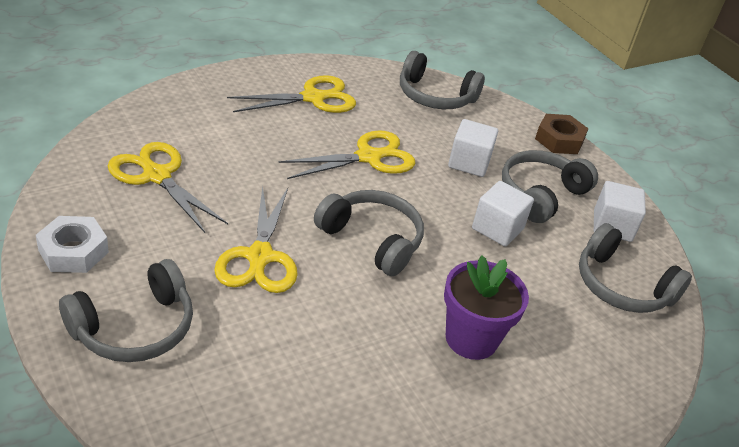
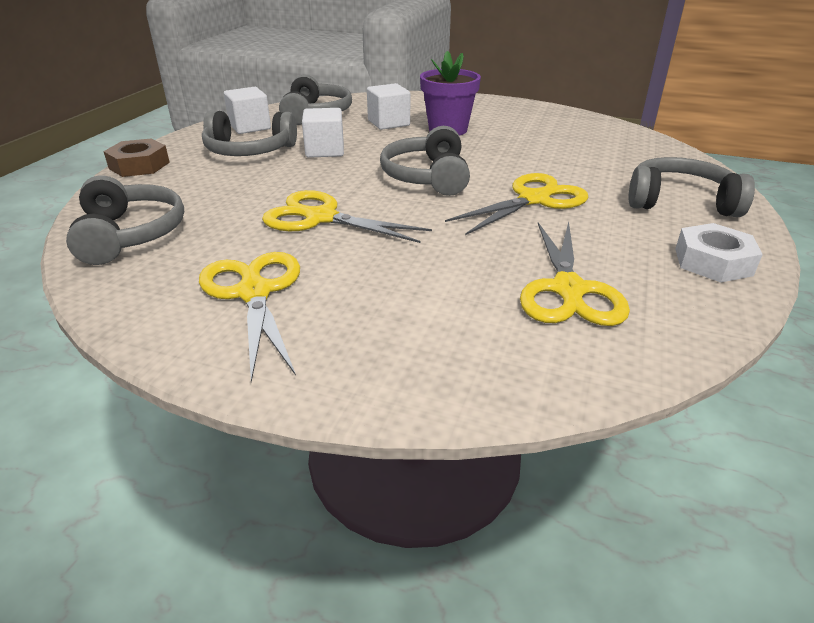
camera: 125 degrees left, 5 degrees down
yellow scissors [227,75,356,113] -> yellow scissors turned 45 degrees clockwise [199,252,300,382]
white cube [448,119,498,177] -> white cube moved to [367,83,410,130]

